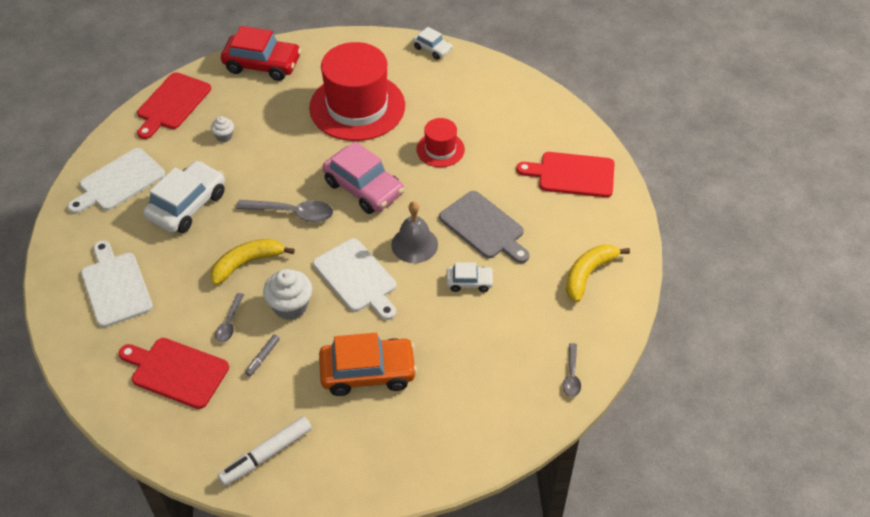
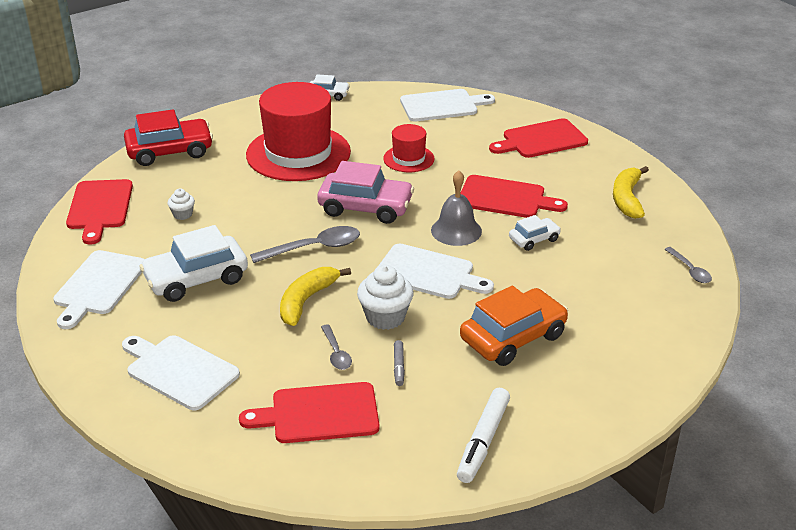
camera: 30 degrees left, 15 degrees down
white car [143,161,225,233] -> white car turned 120 degrees counterclockwise [139,225,248,302]
grey cutting board [439,191,530,263] -> red cutting board [461,175,568,218]
none -> white cutting board [400,89,495,121]

